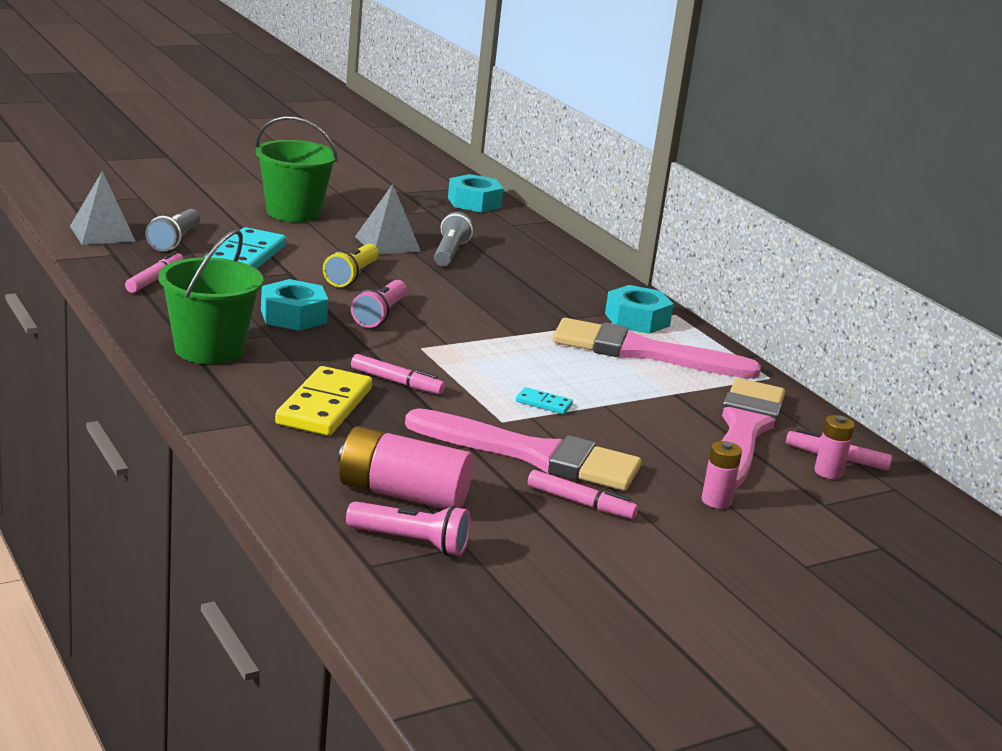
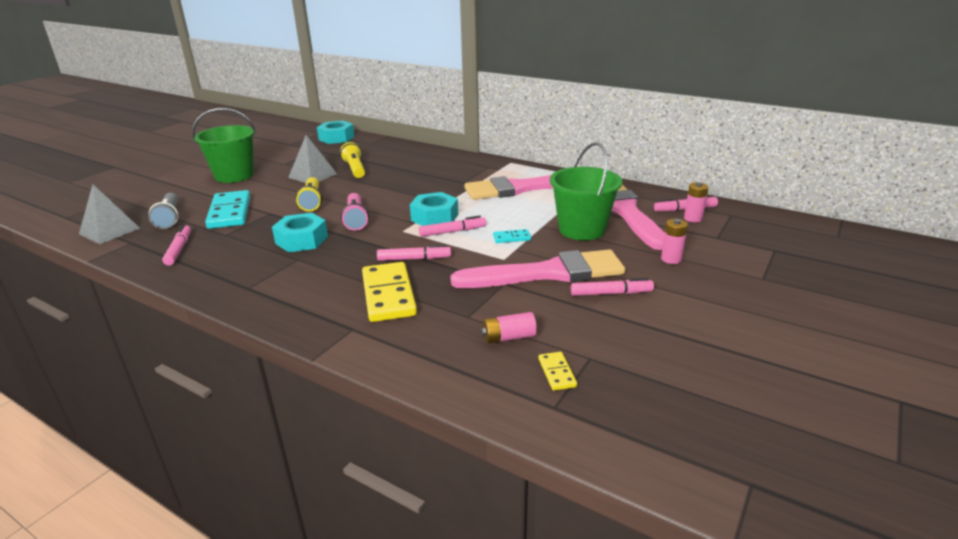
camera: 25 degrees left, 5 degrees up
green bucket [159,230,263,364] -> green bucket moved to [550,142,623,240]
pink battery [338,426,473,509] -> pink battery [481,312,537,344], size x0.52
pink flashlight [346,501,471,556] -> yellow domino [539,352,577,390]
grey flashlight [434,212,473,266] -> yellow flashlight [340,142,365,178]
turquoise nut [605,285,674,334] -> turquoise nut moved to [410,192,458,226]
none -> pink marker [419,215,486,237]

